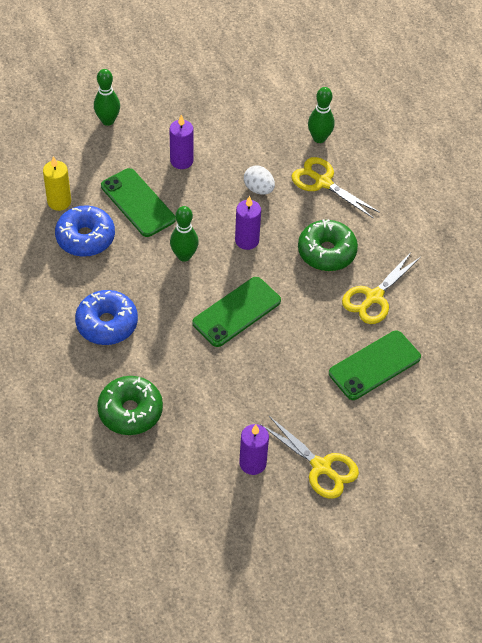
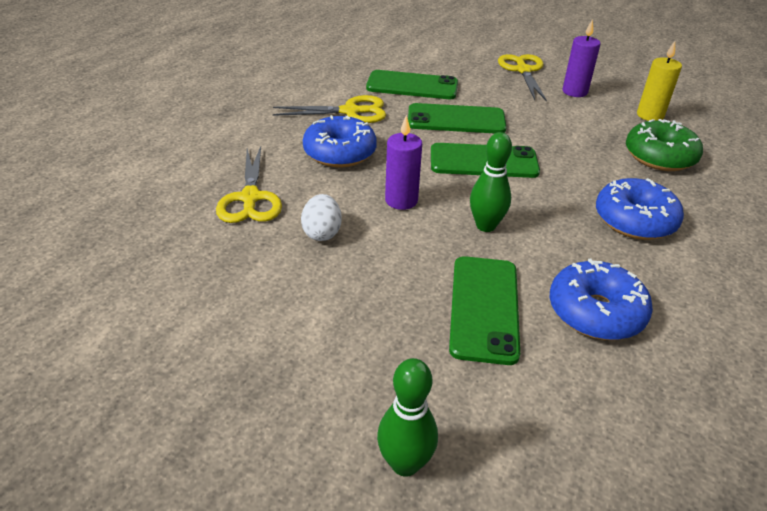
camera: 135 degrees left, 15 degrees down
yellow candle [43,156,71,211] -> yellow candle moved to [637,41,682,121]
purple candle [169,115,194,169] -> none
green donut [298,219,358,271] -> blue donut [303,115,377,167]
green bowling pin [308,87,335,143] -> none
none -> green phone [408,103,507,133]

